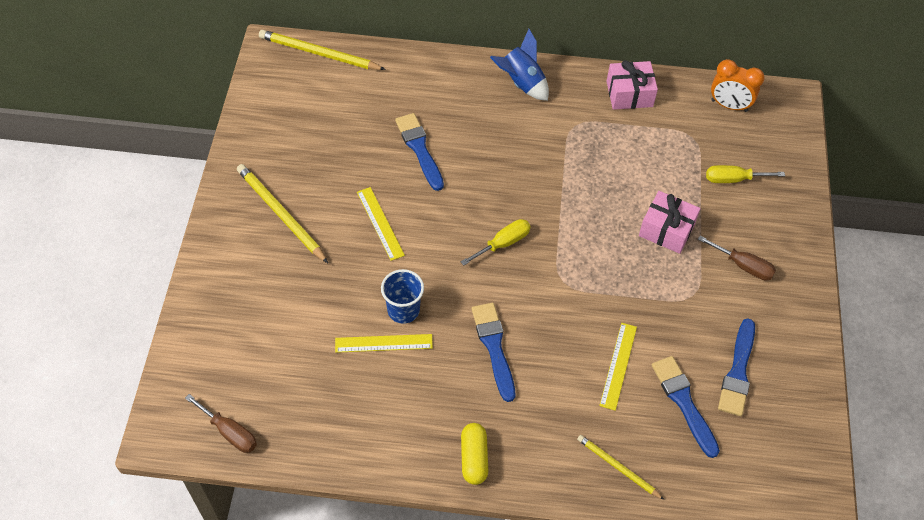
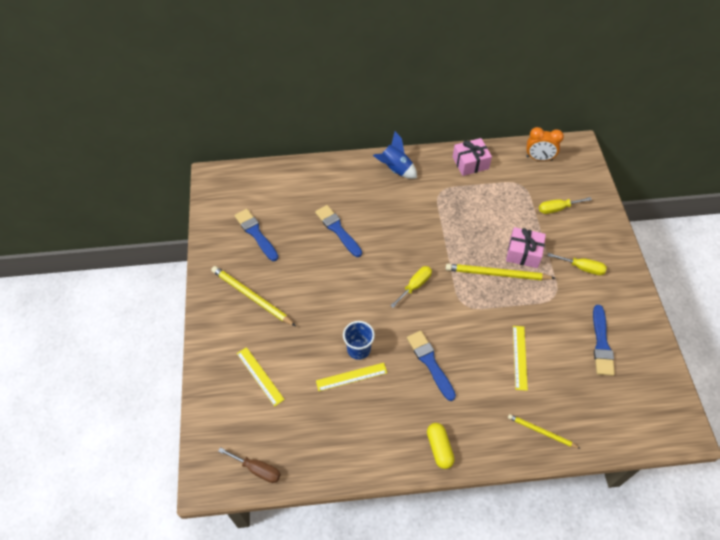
camera: 10 degrees left, 0 degrees up
yellow pencil [259,30,386,70] -> yellow pencil moved to [446,264,555,280]
yellow ruler [357,187,405,261] -> yellow ruler moved to [237,347,285,406]
blue brush [652,356,720,458] -> blue brush moved to [234,209,279,261]
brown screwdriver [698,236,776,281] -> yellow screwdriver [548,253,607,275]

